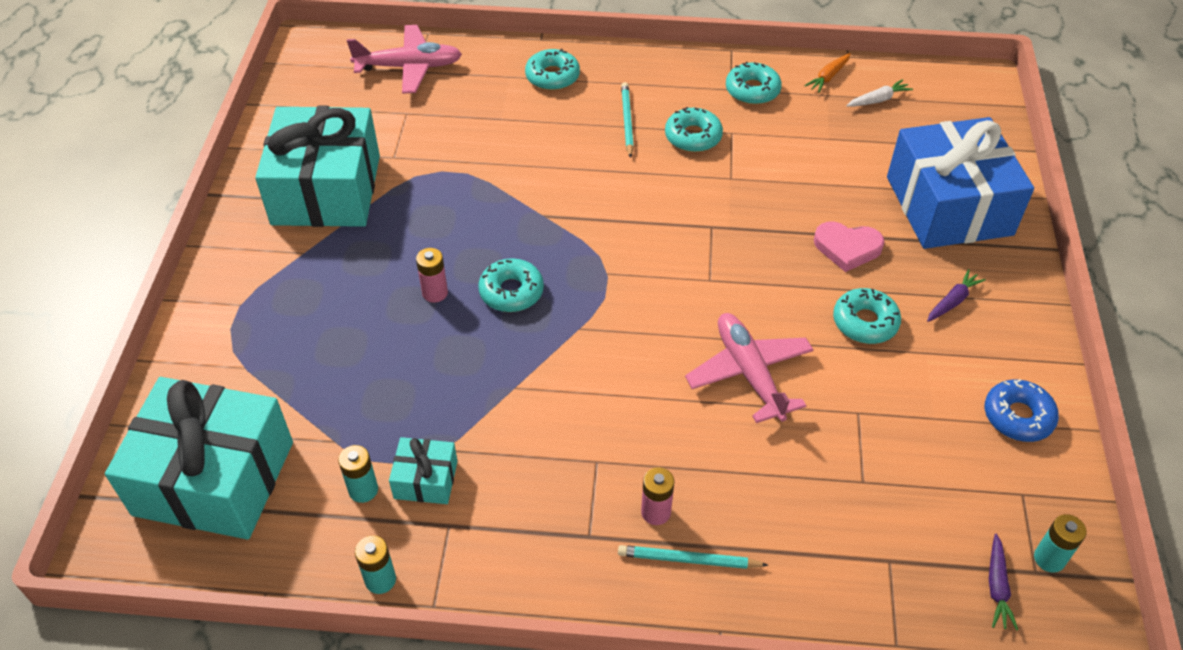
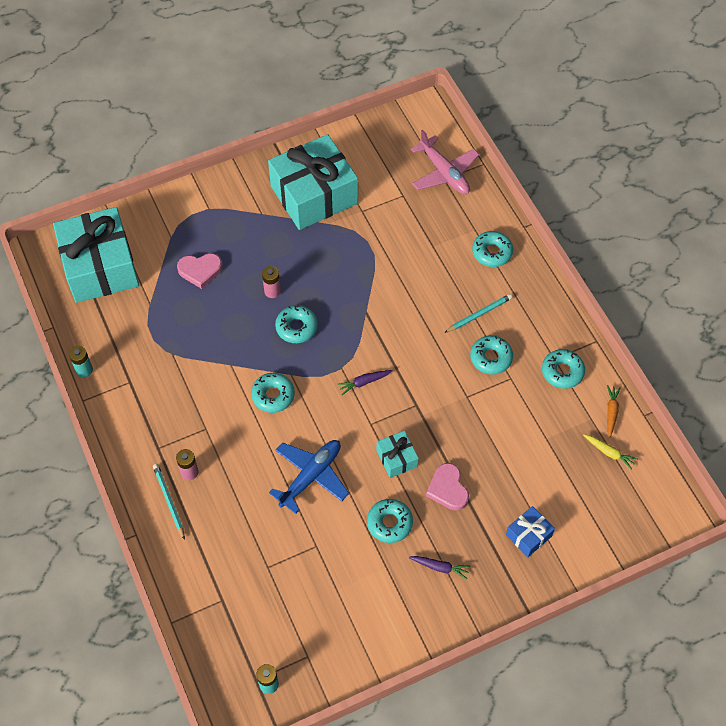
camera: 60 degrees right, 10 degrees up
turquoise battery [338,445,378,503] -> none
turquoise gift [389,437,458,504] -> turquoise gift moved to [376,431,419,478]
pink plane [685,313,814,423] -> blue plane [269,440,349,514]
orange carrot [804,53,851,93] -> orange carrot turned 90 degrees clockwise [607,385,621,437]
white carrot [846,79,913,107] -> yellow carrot [583,434,638,470]
blue gift [887,117,1034,249] -> blue gift [506,506,555,557], size x0.44
blue donut [985,379,1059,442] -> none
purple carrot [989,534,1018,630] -> purple carrot moved to [337,370,393,395]
none -> pink heart [177,253,223,289]
none -> turquoise donut [251,373,295,413]

